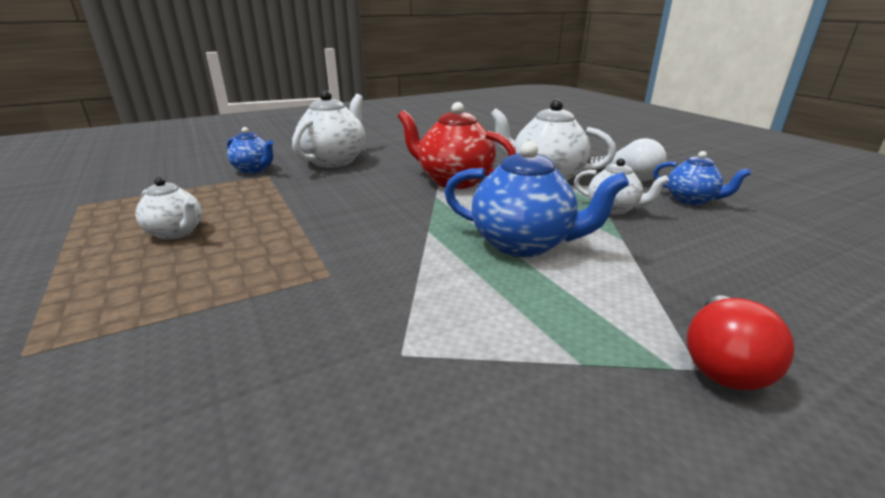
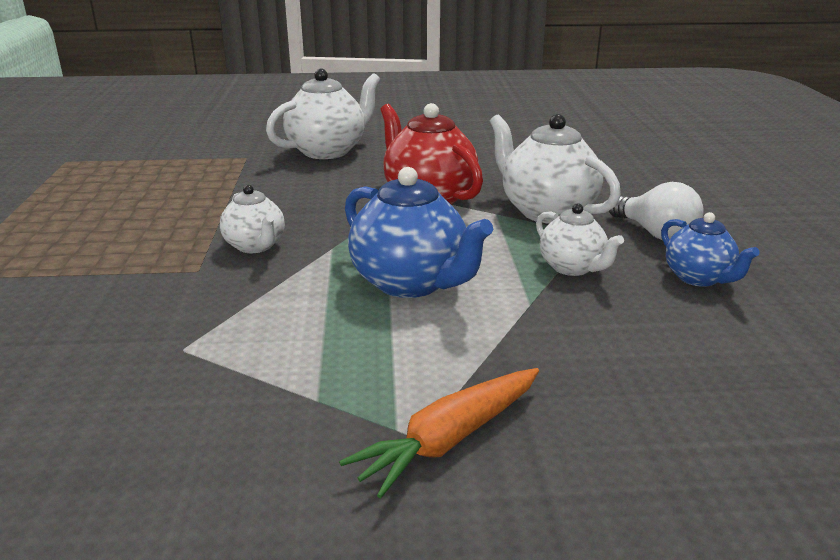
camera: 25 degrees right, 0 degrees up
white teapot [135,177,202,240] -> white teapot moved to [220,185,285,253]
blue teapot [227,127,274,174] -> none
red light bulb [687,295,795,390] -> orange carrot [339,368,539,498]

